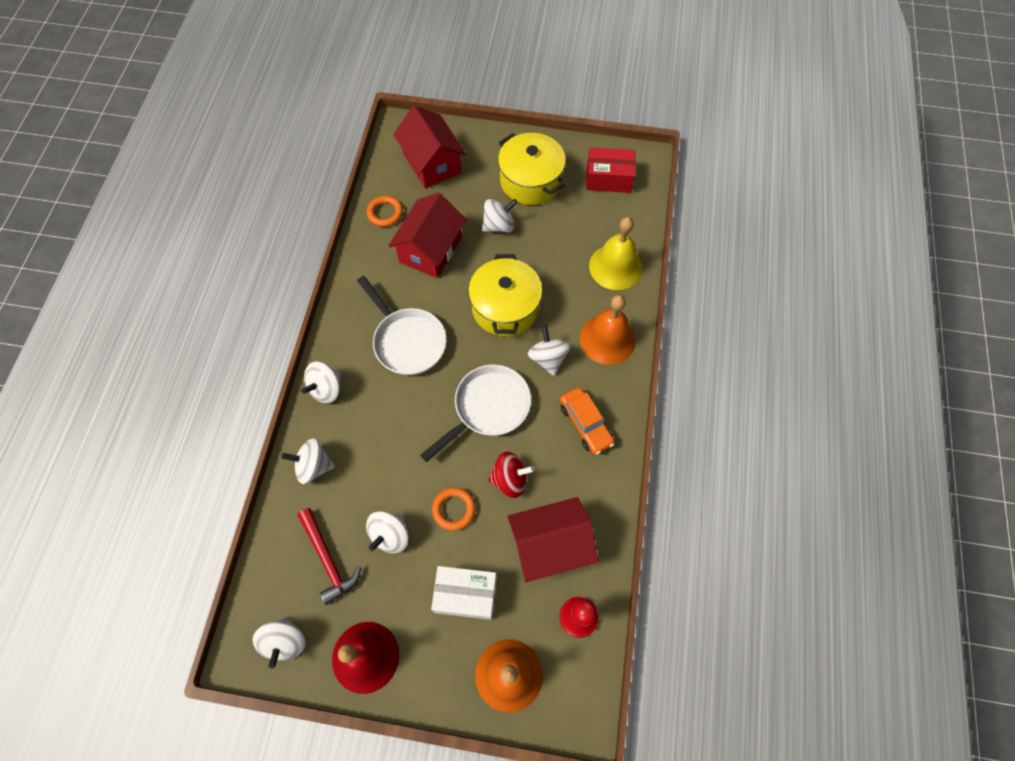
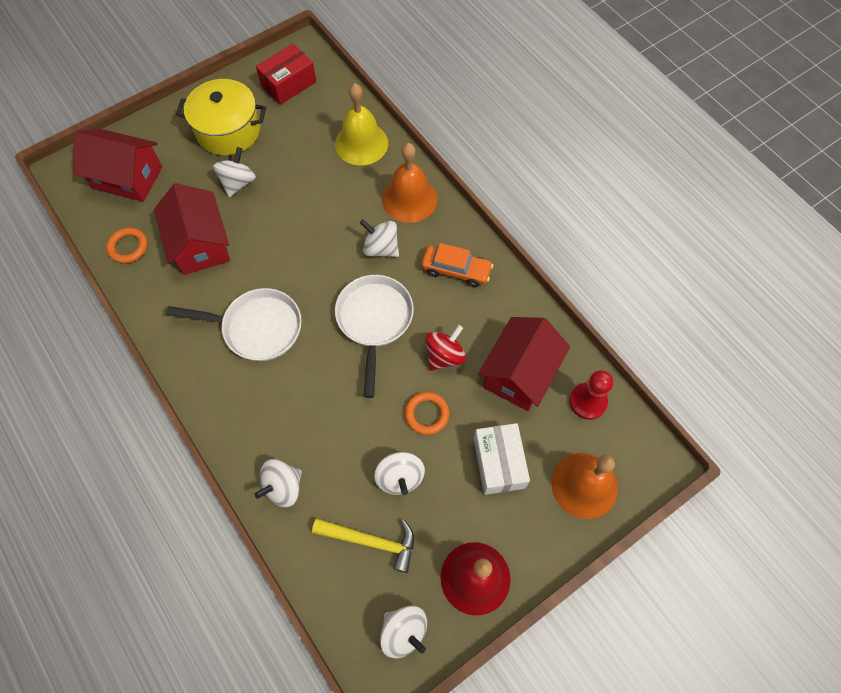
camera: 45 degrees left, 0 degrees up
red hammer [298,508,361,605] -> yellow hammer [312,518,414,573]
white spinning top [301,361,341,403] -> none
white box [431,566,497,620] -> white box turned 60 degrees counterclockwise [473,423,530,495]
yellow pot [468,254,543,337] -> none

